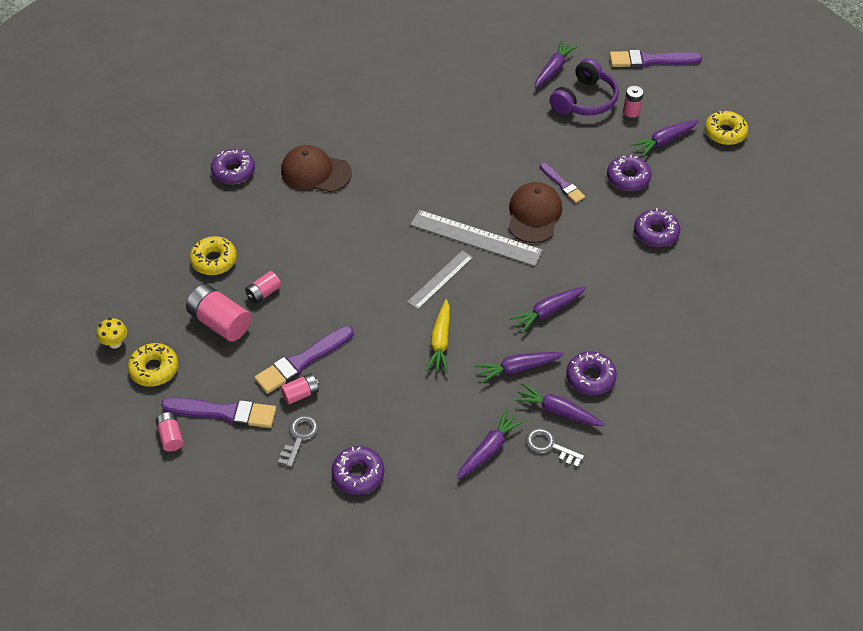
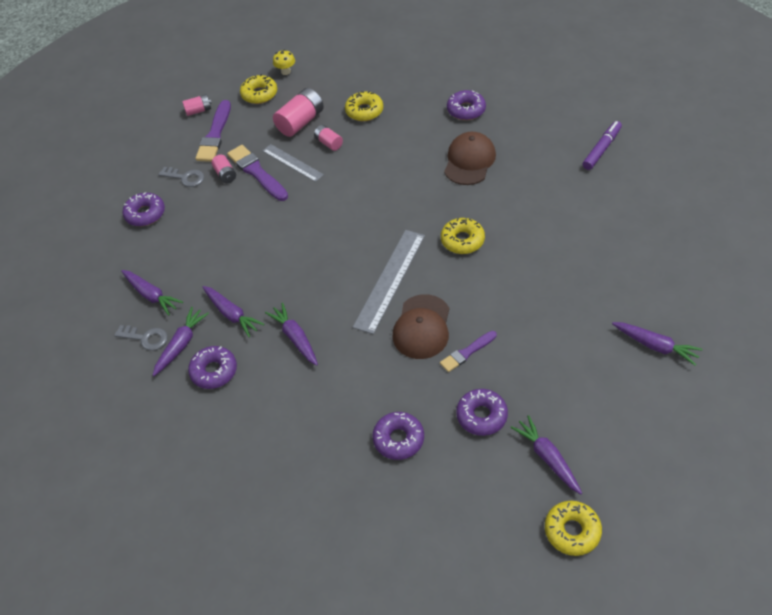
camera: 95 degrees right, 0 degrees up
grey ruler [407,250,473,310] -> grey ruler moved to [263,144,324,182]
yellow carrot [426,299,450,373] -> none
purple carrot [475,352,564,383] -> purple carrot turned 150 degrees clockwise [203,286,264,337]
brown cap [508,182,562,243] -> brown cap turned 90 degrees clockwise [392,294,449,359]
grey key [525,428,585,468] -> grey key turned 75 degrees clockwise [114,325,168,351]
purple headphones [549,58,619,115] -> none
purple brush [610,50,702,68] -> none
pink battery [623,86,644,118] -> none
none -> yellow donut [441,218,485,254]
none -> purple marker [583,121,622,170]

